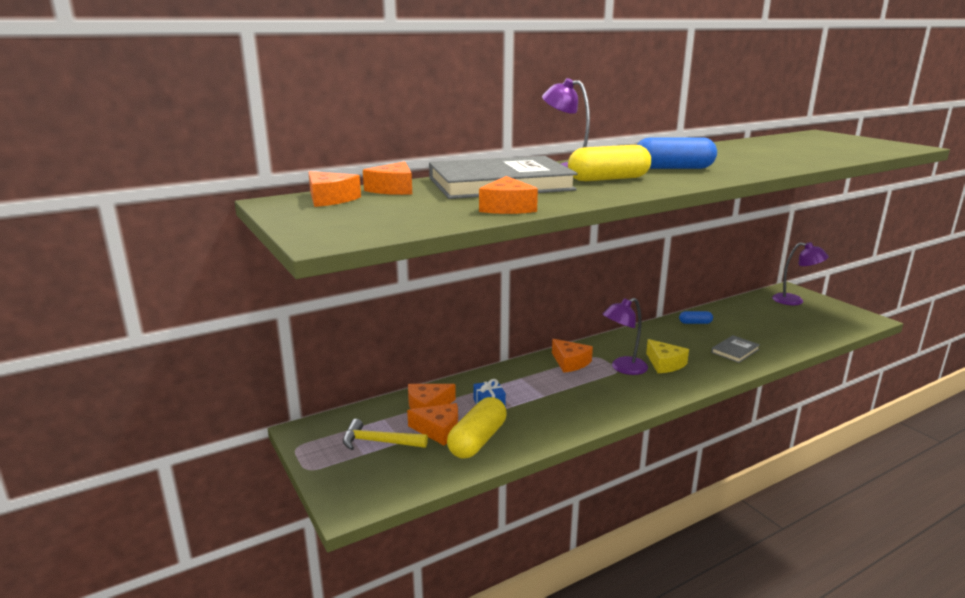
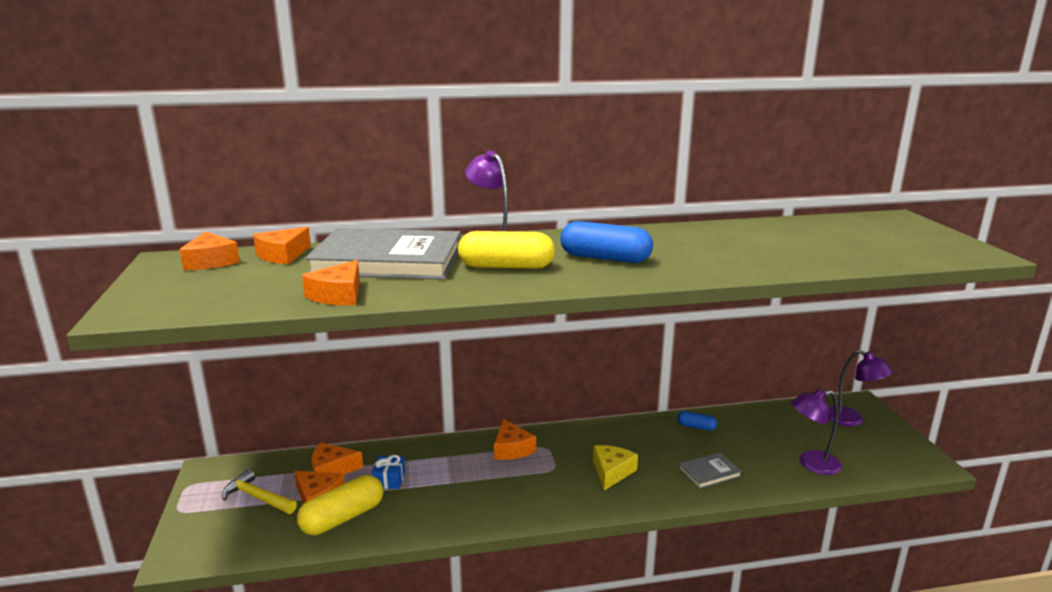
camera: 20 degrees right, 0 degrees up
purple lamp [603,298,648,375] -> purple lamp moved to [791,389,842,475]
yellow cheese [646,339,689,373] -> yellow cheese turned 150 degrees counterclockwise [593,445,638,491]

